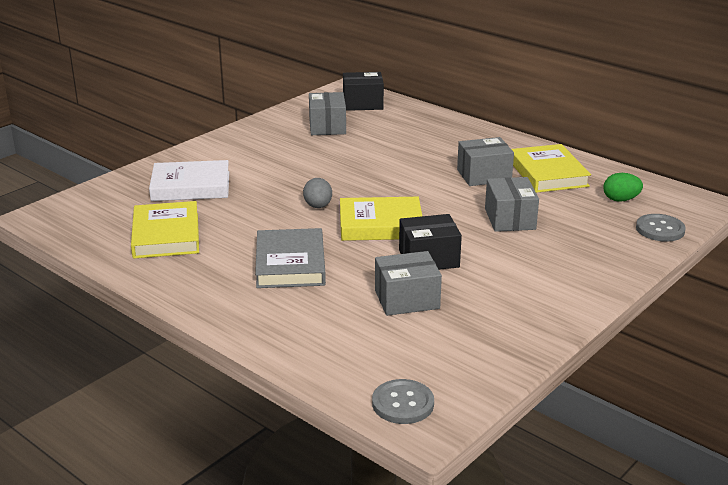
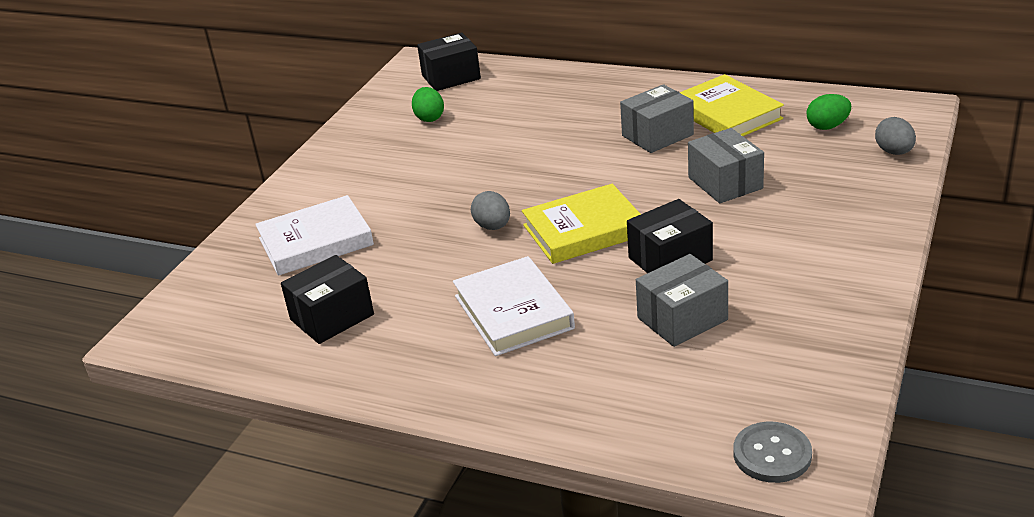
camera: 15 degrees left, 5 degrees up
yellow book [131,201,199,258] -> black box [281,255,374,344]
grey book [255,228,326,288] -> white book [453,256,575,356]
grey box [309,92,346,135] -> green egg [412,87,444,122]
grey button [636,214,686,242] -> grey egg [875,117,916,155]

